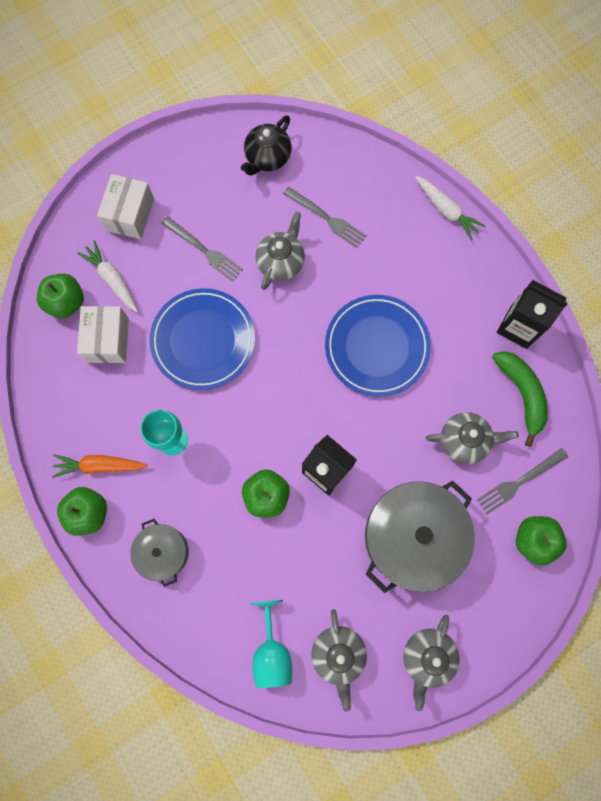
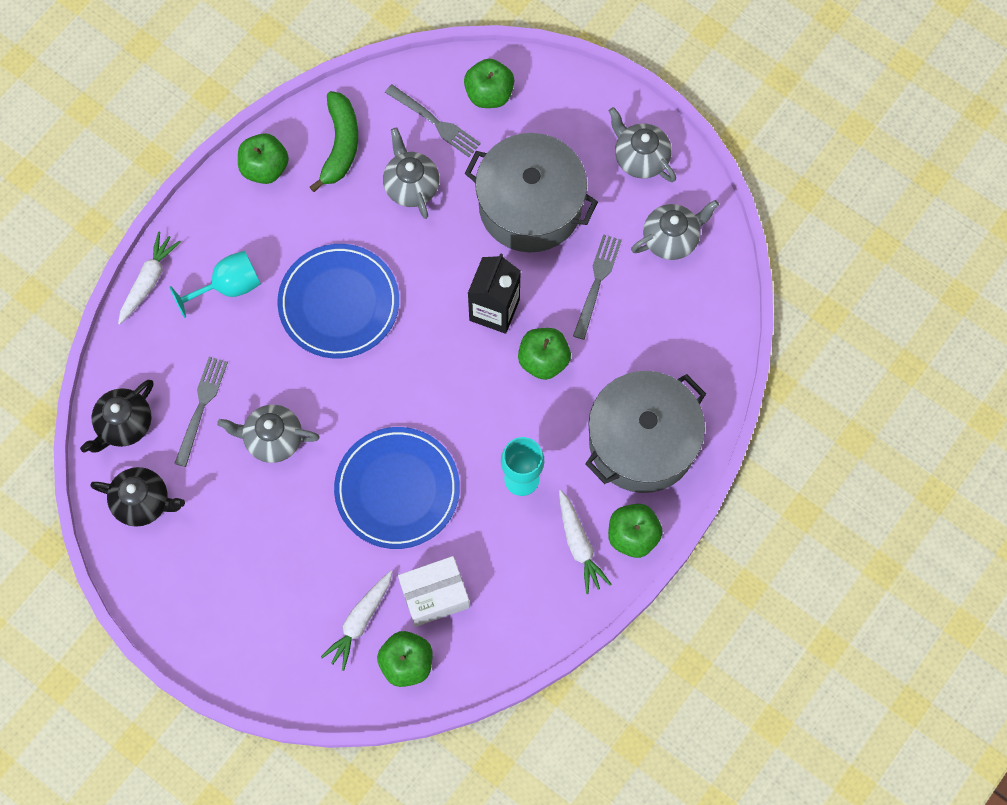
camera: 110 degrees left, 5 degrees down
orange carrot [52,454,147,478] -> white carrot [559,490,612,594]
white box [97,174,154,239] -> none
grey pot [130,519,189,587] -> grey pot [585,371,706,493], size x1.89
grey fork [162,217,243,282] -> grey fork moved to [573,234,622,340]
turquoise goblet [251,600,292,688] -> turquoise goblet moved to [170,251,261,318]
grey teapot [403,615,460,711] -> grey teapot turned 135 degrees counterclockwise [609,107,676,182]
green banana [492,351,548,447] -> green banana turned 135 degrees clockwise [310,91,358,192]
black carton [497,280,568,349] -> green apple [238,133,289,184]
none -> black teapot [80,380,153,453]

